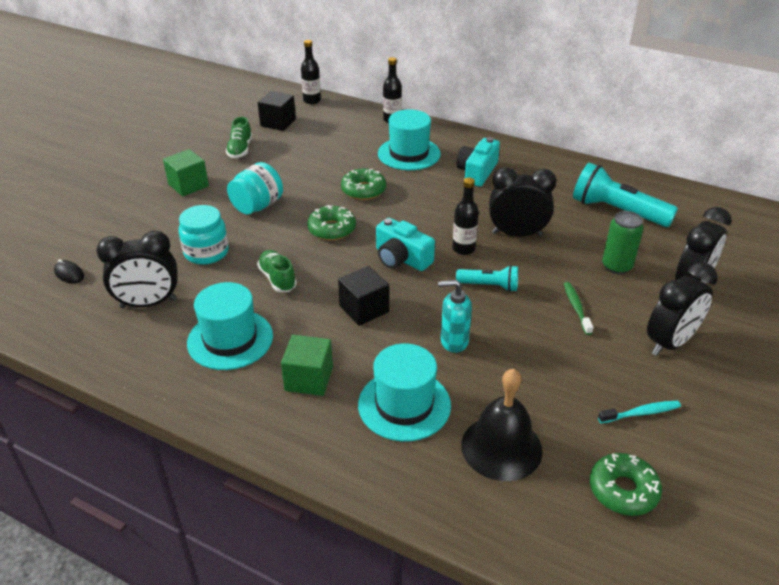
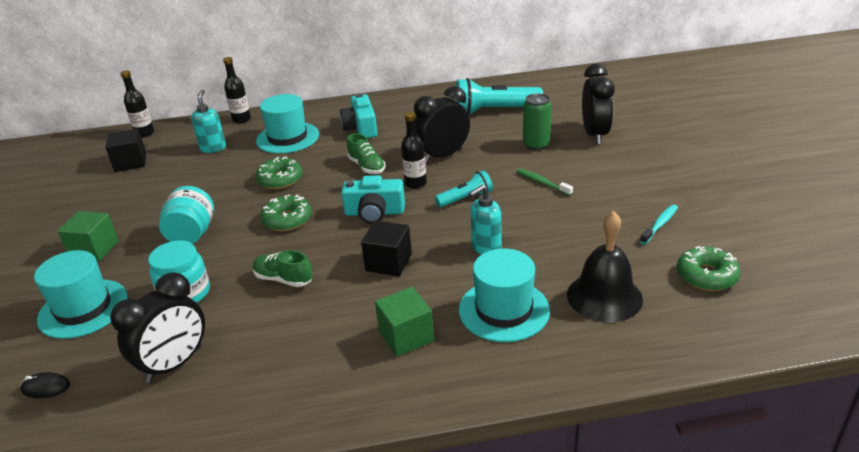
camera: 35 degrees left, 5 degrees down
turquoise hat [187,282,273,370] -> turquoise hat moved to [34,250,128,339]
green shoe [226,117,252,158] -> green shoe moved to [347,133,385,174]
black clock [647,262,718,356] -> none
none -> turquoise soap dispenser [191,90,226,153]

